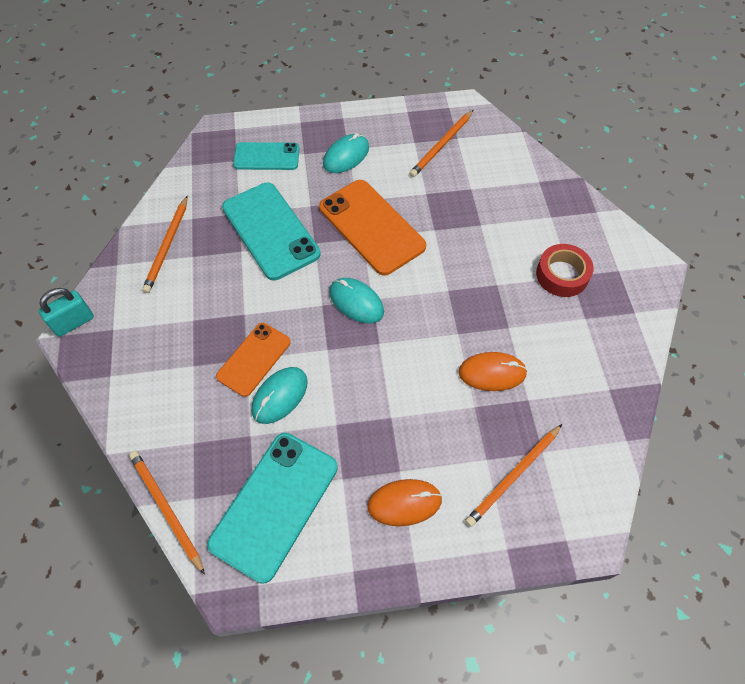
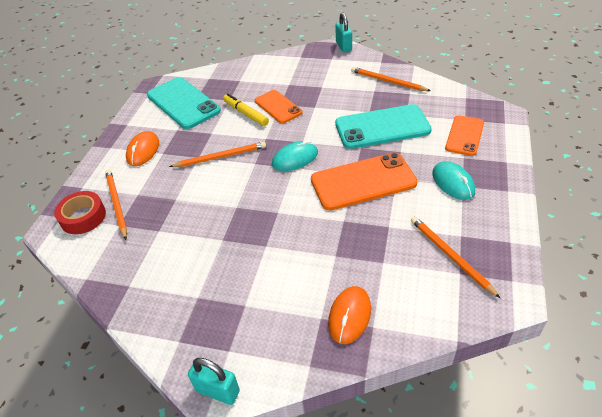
camera: 115 degrees right, 15 degrees down
orange pencil [129,451,205,575] -> orange pencil moved to [169,142,266,167]
turquoise phone [233,142,299,170] -> orange phone [445,115,484,156]
turquoise mouse [252,367,308,424] -> yellow marker [223,93,269,126]
orange mouse [458,352,528,391] -> orange mouse moved to [328,286,371,344]
red tape [536,244,593,297] -> red tape moved to [54,191,106,234]
none -> turquoise padlock [188,358,240,405]

